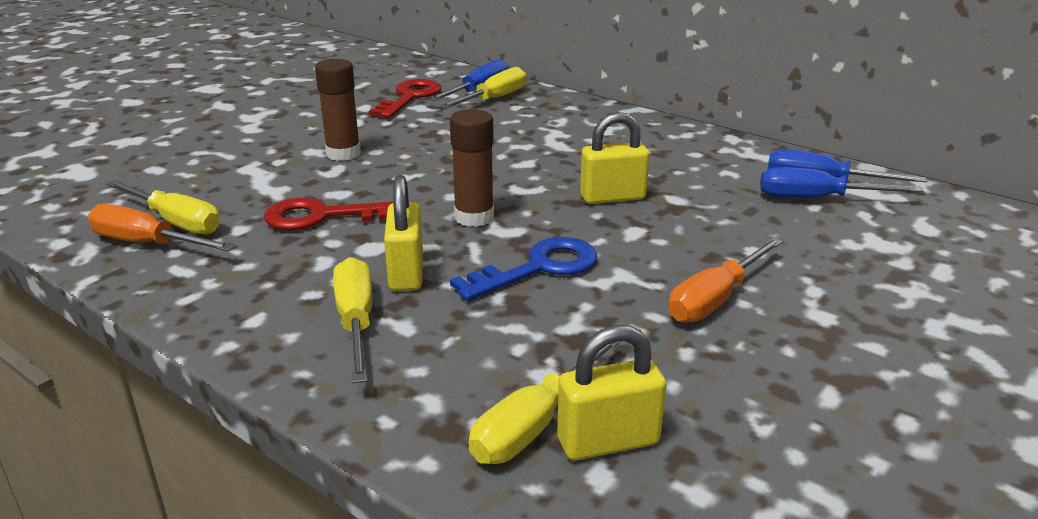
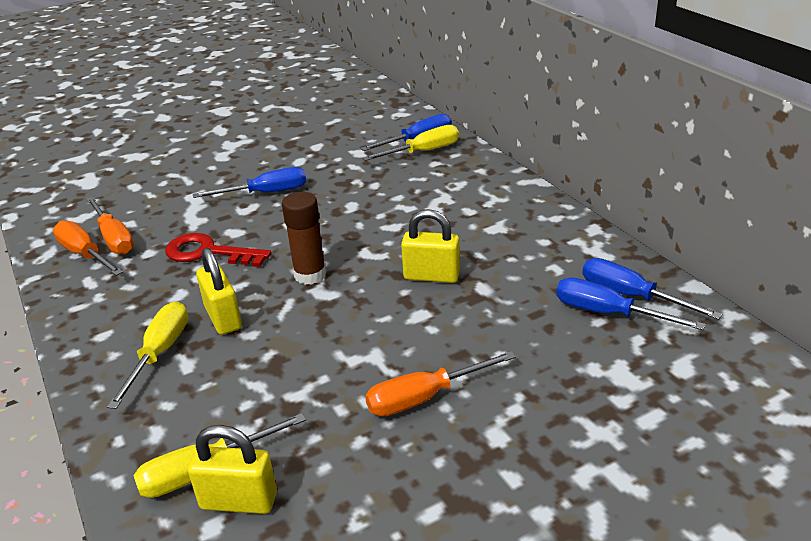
camera: 25 degrees right, 5 degrees up
yellow screwdriver [106,180,220,234] -> orange screwdriver [86,197,134,254]
brown glue stick [315,59,361,161] -> blue screwdriver [193,167,306,198]
red key [369,79,441,118] -> none
yellow padlock [384,175,423,291] -> yellow padlock turned 45 degrees counterclockwise [196,248,242,335]
blue key [450,237,598,301] -> none

